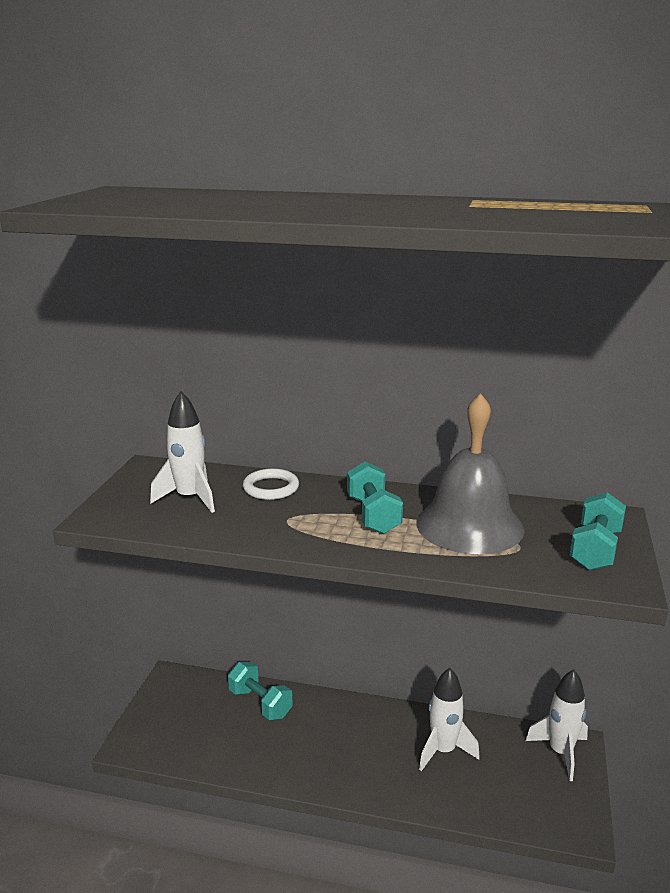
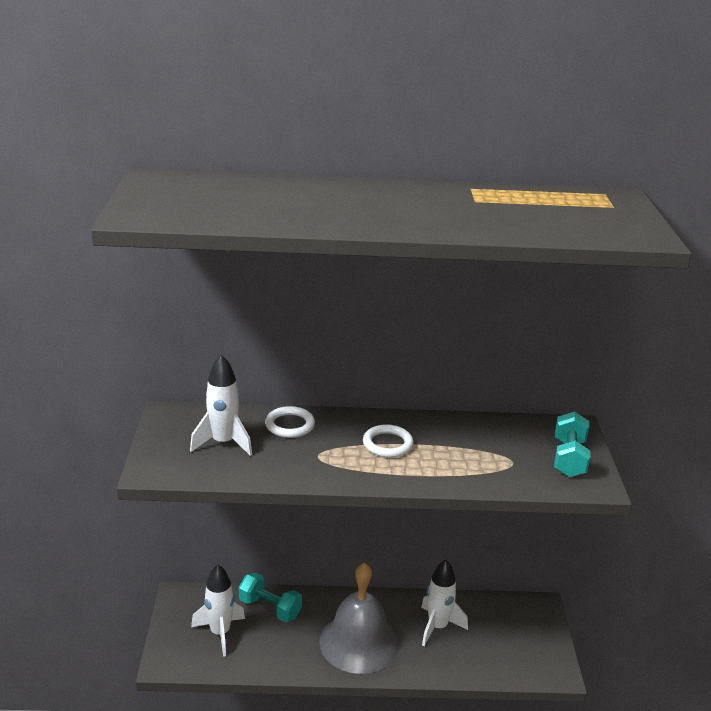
camera: 15 degrees left, 5 degrees up
turquoise dumbbell [347,461,403,534] -> white ring [363,425,414,458]
grey bell [417,393,525,554] -> grey bell moved to [319,563,399,674]
white rocket [526,669,588,781] -> white rocket moved to [191,564,245,657]

